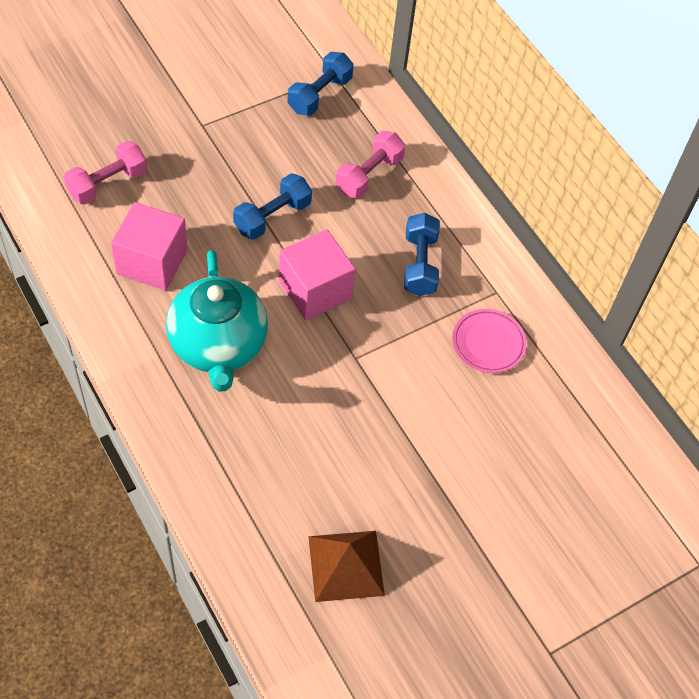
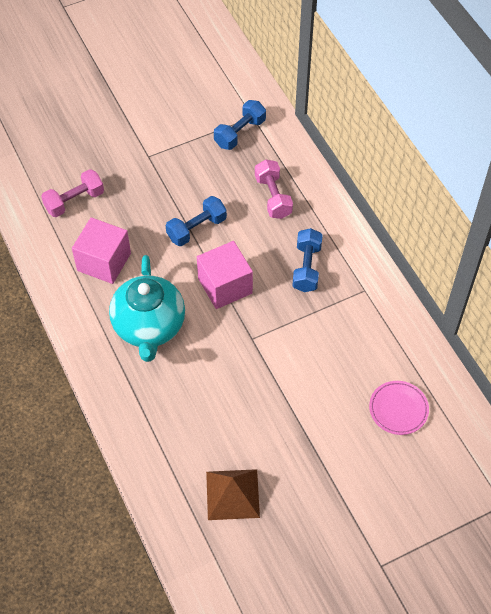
camera: 10 degrees right, 0 degrees up
pink dumbbell [335,131,405,198] -> pink dumbbell turned 60 degrees counterclockwise [255,159,293,219]
pink plate [452,309,527,373] -> pink plate moved to [369,381,429,435]

